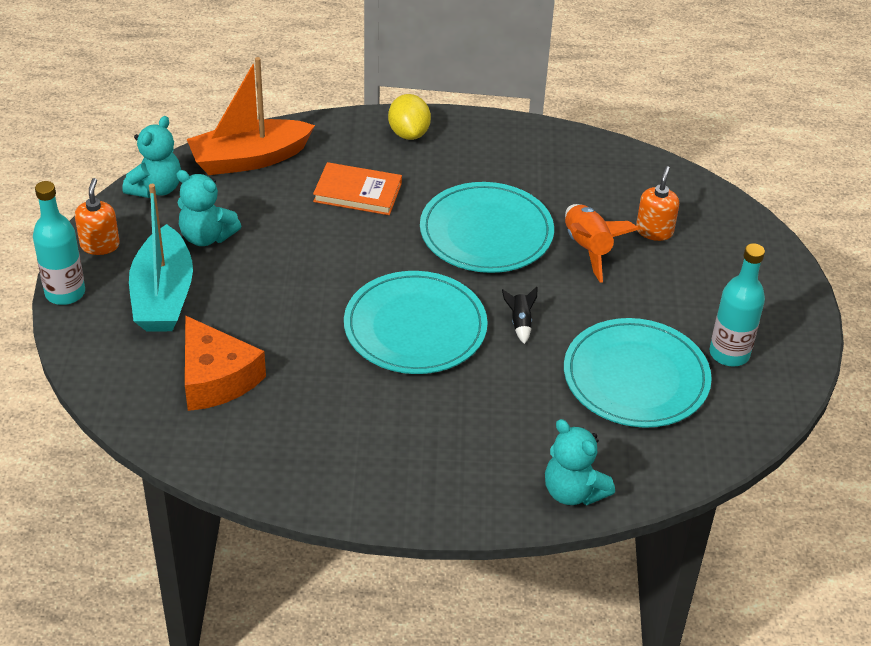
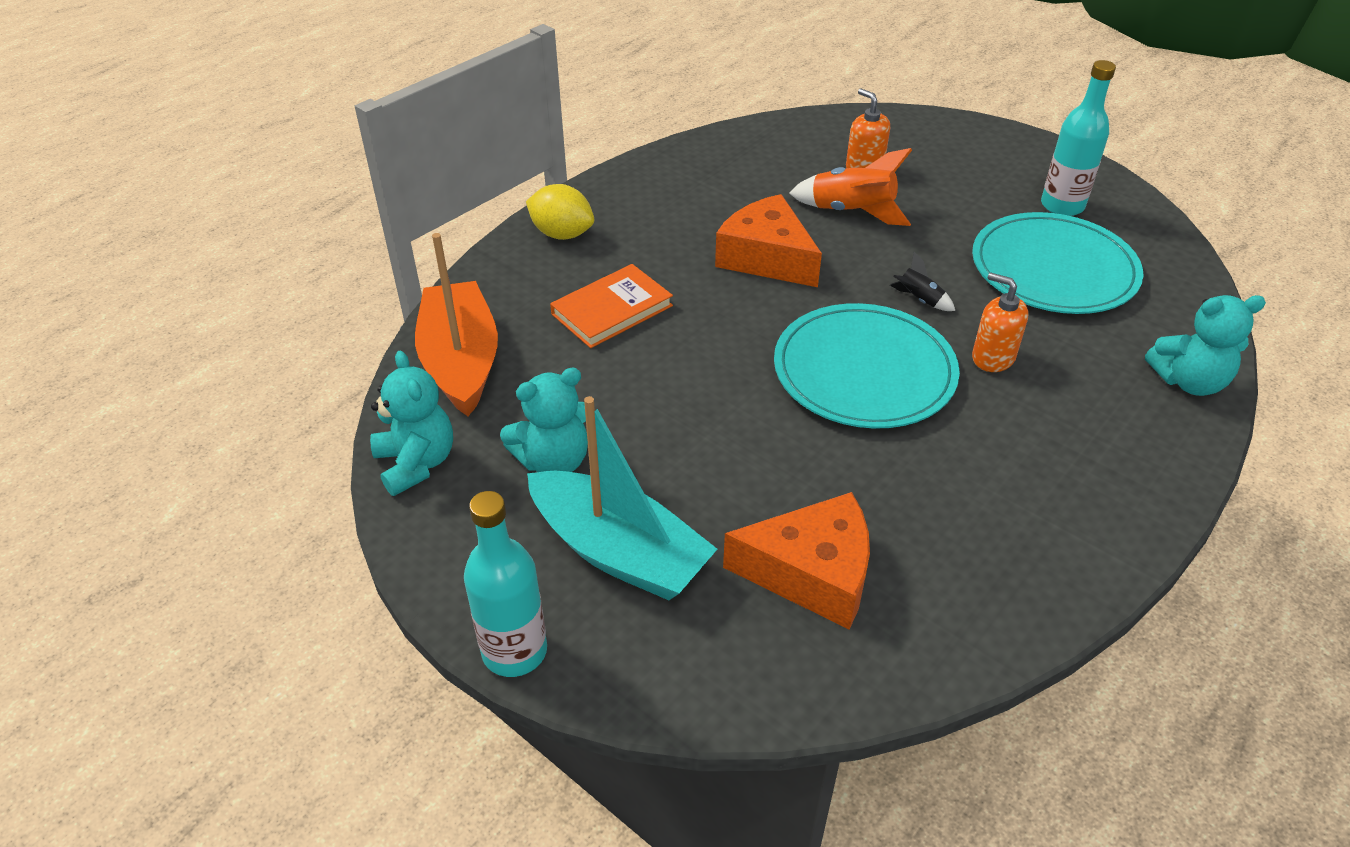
camera: 50 degrees left, 0 degrees up
orange soap dispenser [75,178,120,255] -> orange soap dispenser moved to [972,272,1029,372]
orange boat [187,57,315,175] -> orange boat turned 150 degrees clockwise [415,233,498,416]
turquoise plate [420,182,554,273] -> orange cheese [715,194,822,287]

